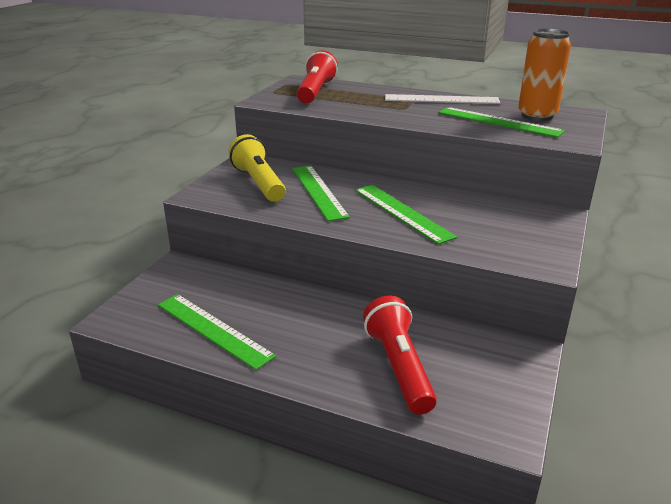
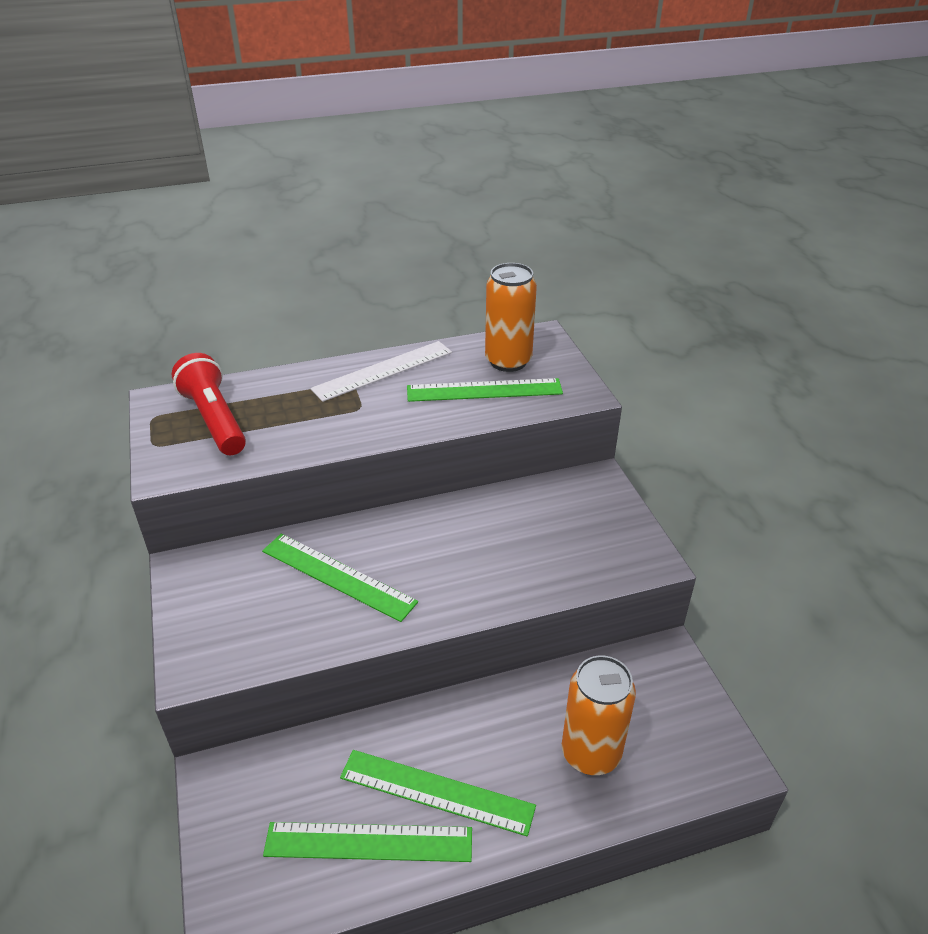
camera: 40 degrees left, 10 degrees up
yellow flashlight [228,134,286,202] -> none
green ruler [355,185,457,244] -> green ruler moved to [340,750,536,837]
red flashlight [363,296,437,415] -> orange can [562,656,636,775]

